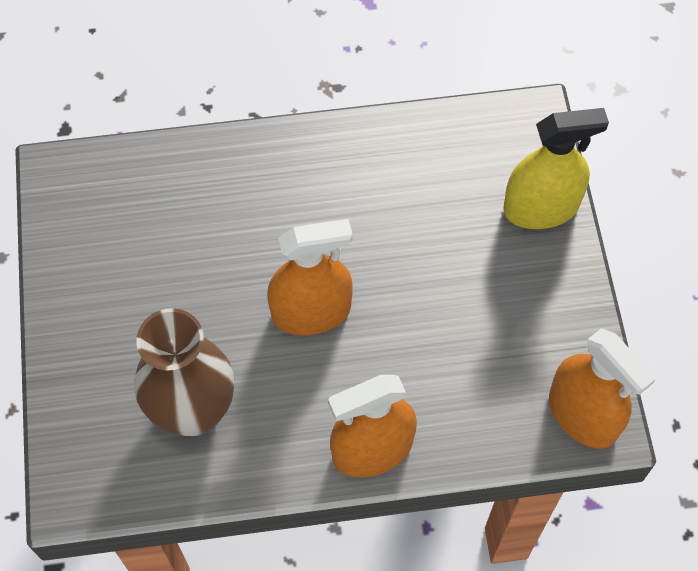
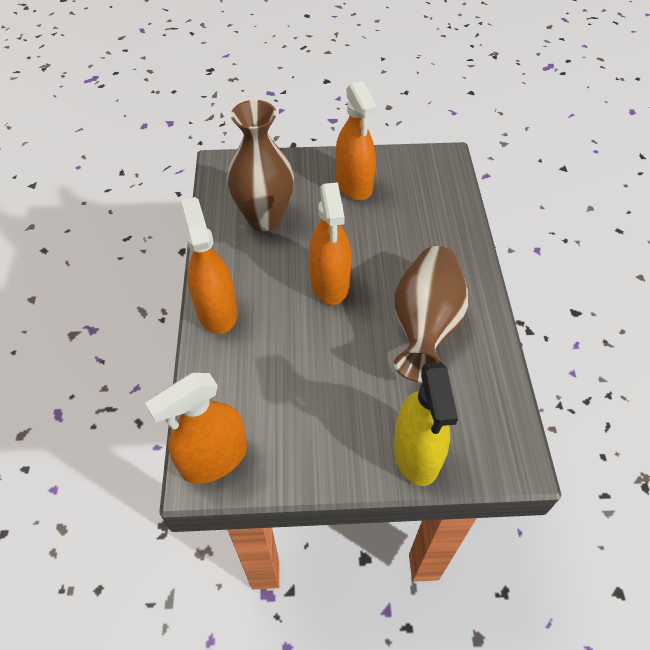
camera: 95 degrees right, 10 degrees down
none -> orange spray bottle [335,81,377,201]
none -> brown vase [394,246,468,383]

